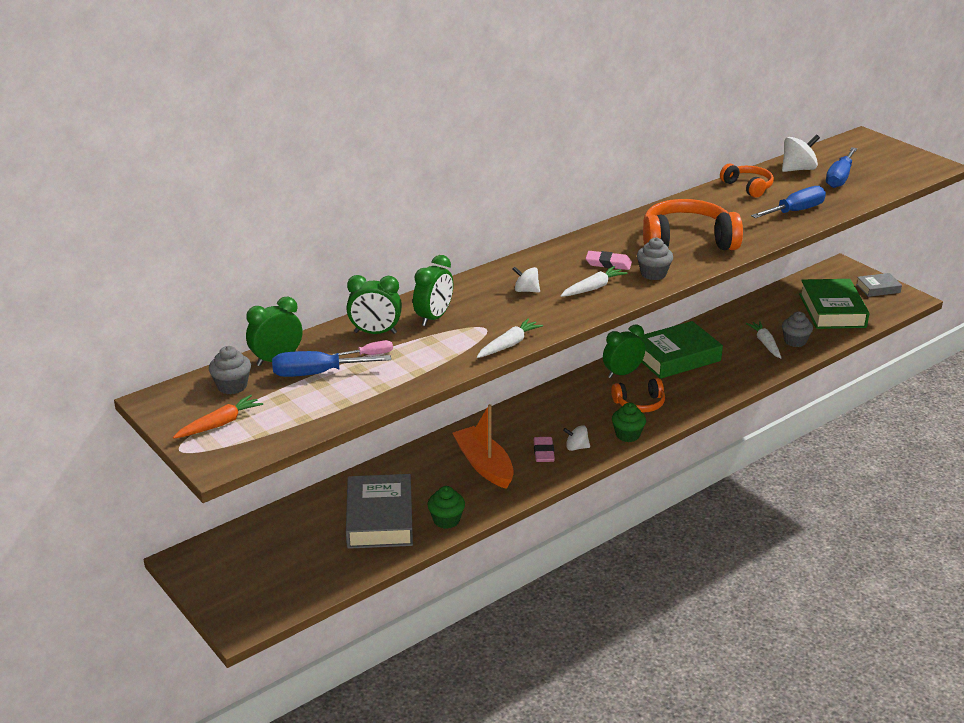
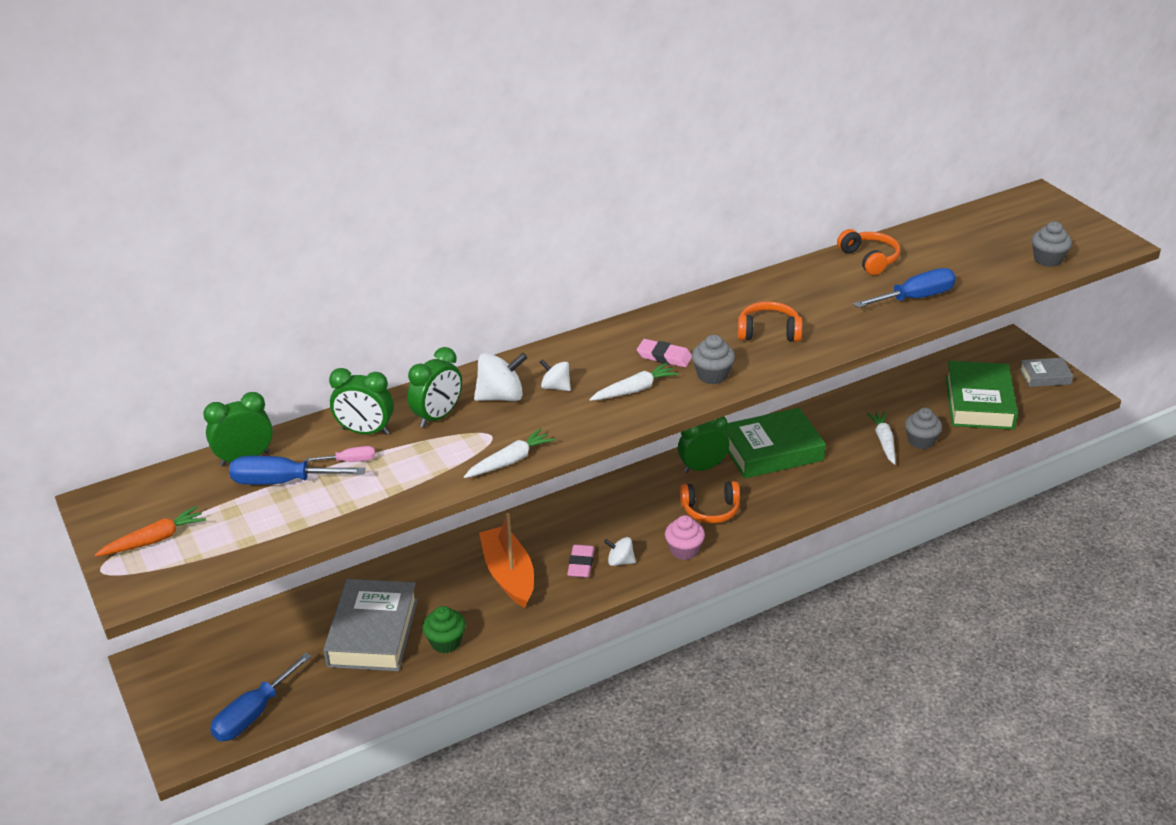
camera: 10 degrees right, 5 degrees up
grey cupcake [209,346,251,394] -> grey cupcake moved to [1032,221,1072,267]
green cupcake [612,403,646,442] -> pink cupcake [665,515,705,560]
orange headphones [643,199,743,250] -> orange headphones [738,301,802,342], size x0.56
white spinning top [782,135,820,172] -> white spinning top moved to [474,353,527,401]
blue screwdriver [826,147,857,188] -> blue screwdriver moved to [210,652,312,741]

